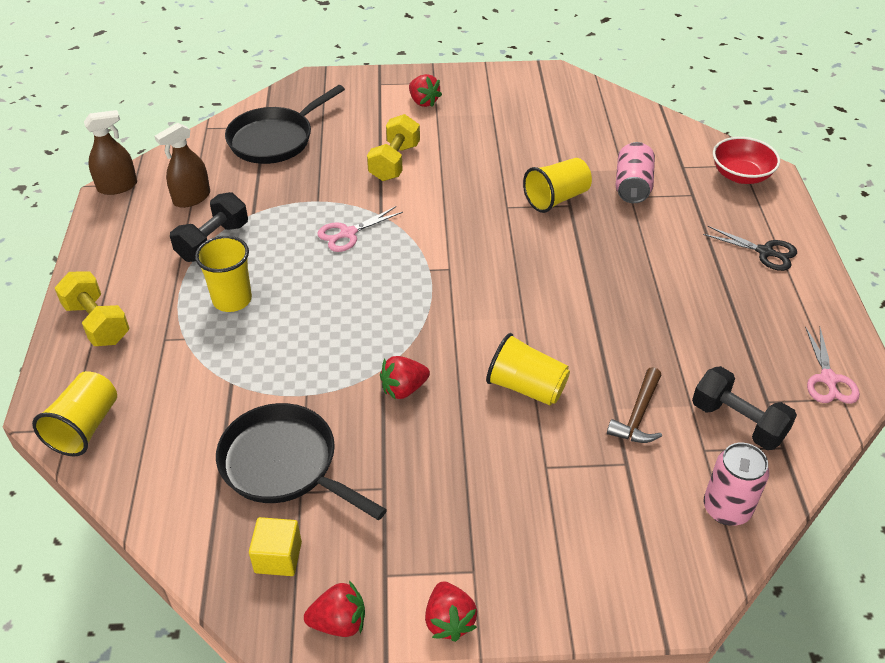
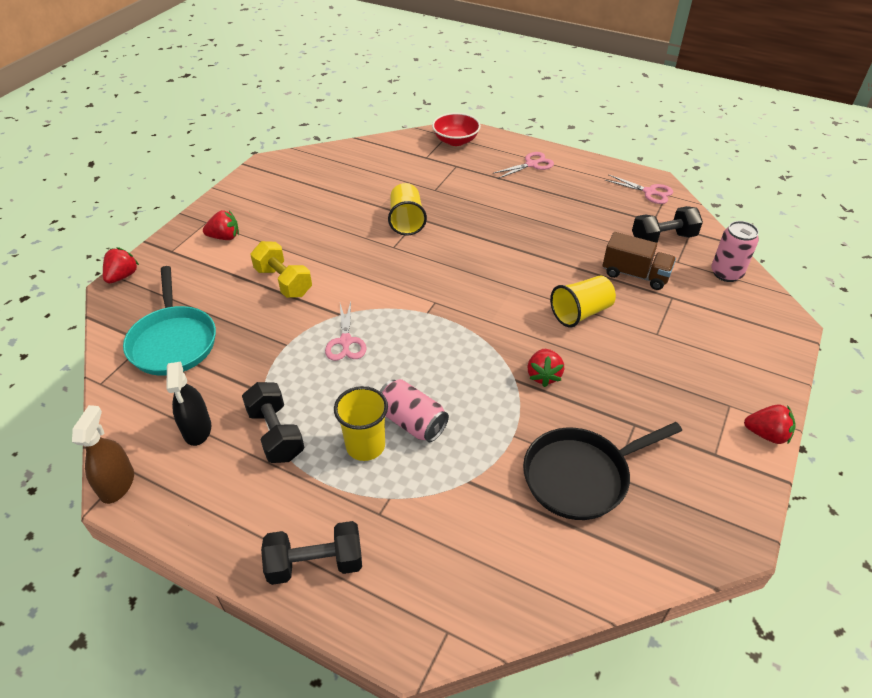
camera: 60 degrees left, 0 degrees up
yellow cup [32,371,117,456] -> none
yellow dumbbell [55,271,130,346] -> black dumbbell [261,521,362,585]
brown spray bottle [155,123,210,208] -> black spray bottle [166,362,211,446]
black pan [225,85,345,164] -> turquoise pan [123,266,216,376]
yellow cube [249,517,302,576] -> none
red strawberry [304,581,365,637] -> red strawberry moved to [103,247,139,284]
brown hammer [607,367,662,443] -> brown truck [603,232,676,290]
pink can [616,142,655,203] -> pink can moved to [380,379,449,442]
black scissors [703,226,797,271] -> pink scissors [492,152,554,179]

